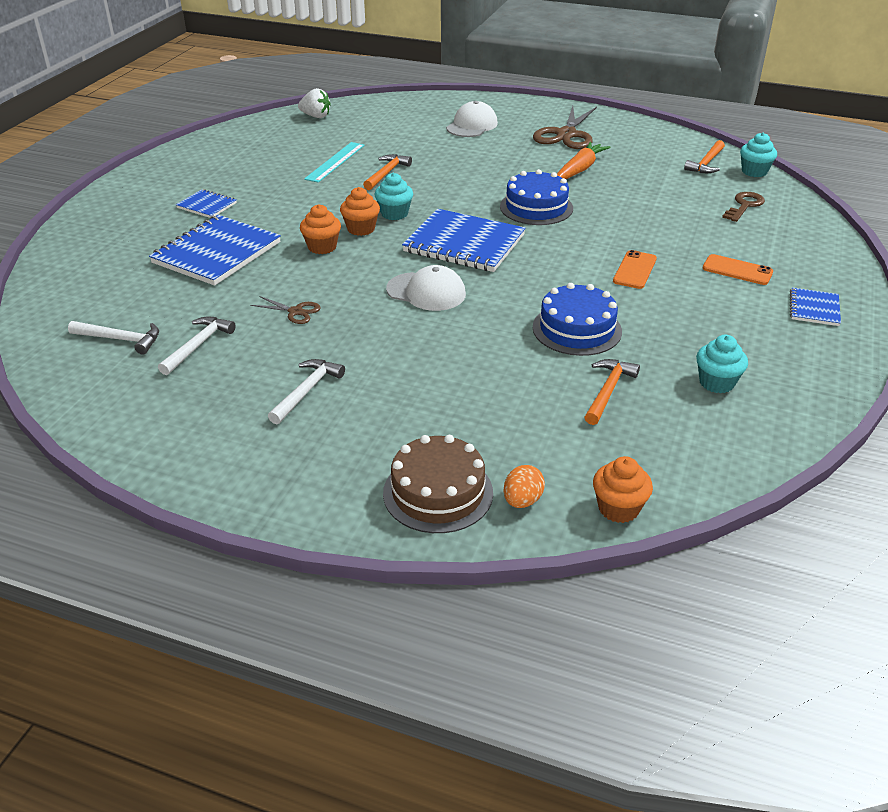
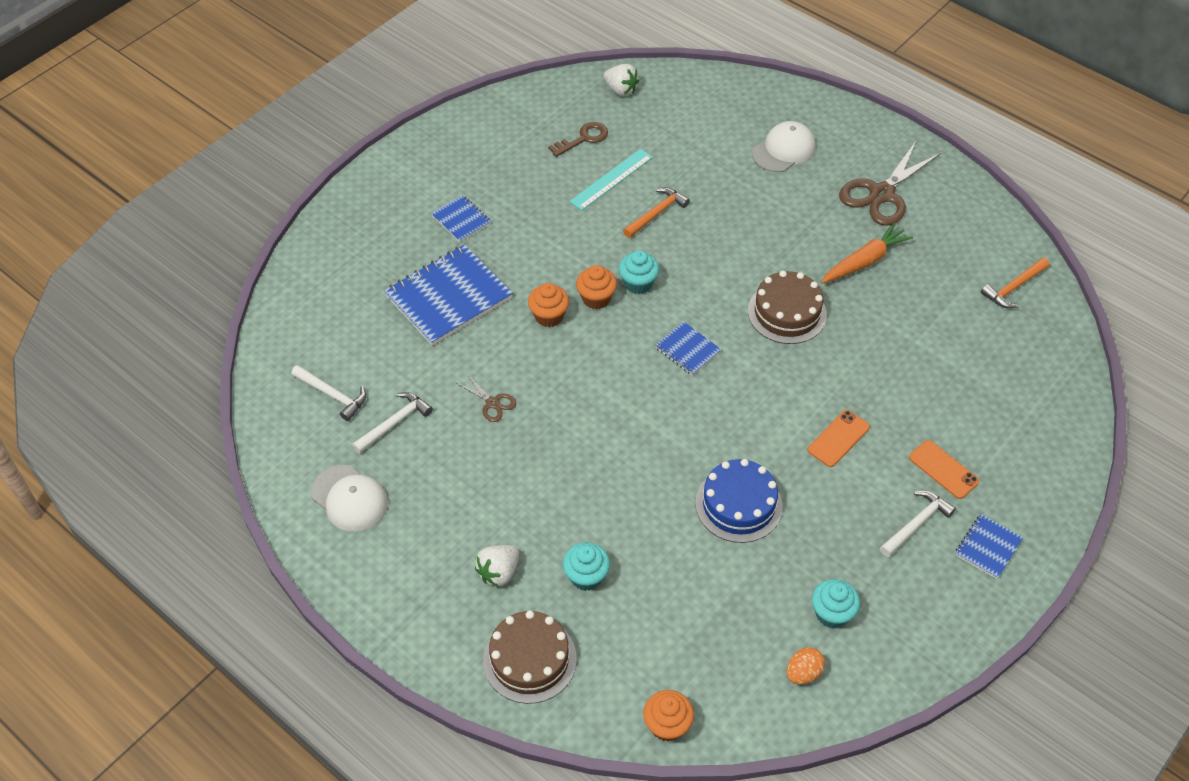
camera: 20 degrees right, 15 degrees up
white hammer [268,359,345,424] -> white hammer moved to [880,490,956,557]
white cap [386,265,466,311] -> white cap moved to [311,465,388,532]
blue notebook [402,209,526,272] -> blue notebook [655,322,721,376], size x0.50
blue cake [500,169,573,225] -> brown cake [748,271,827,344]
orange egg [504,465,545,508] -> orange egg moved to [787,647,825,685]
orange hammer [585,359,640,425] -> none
brown key [722,192,765,222] -> brown key moved to [548,122,608,157]
turquoise cupcake [740,132,777,177] -> turquoise cupcake moved to [563,542,610,591]
none -> white strawberry [475,545,519,587]

